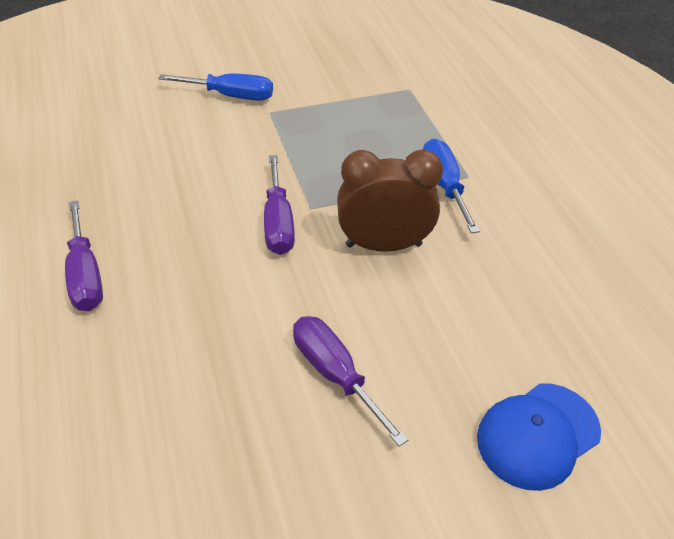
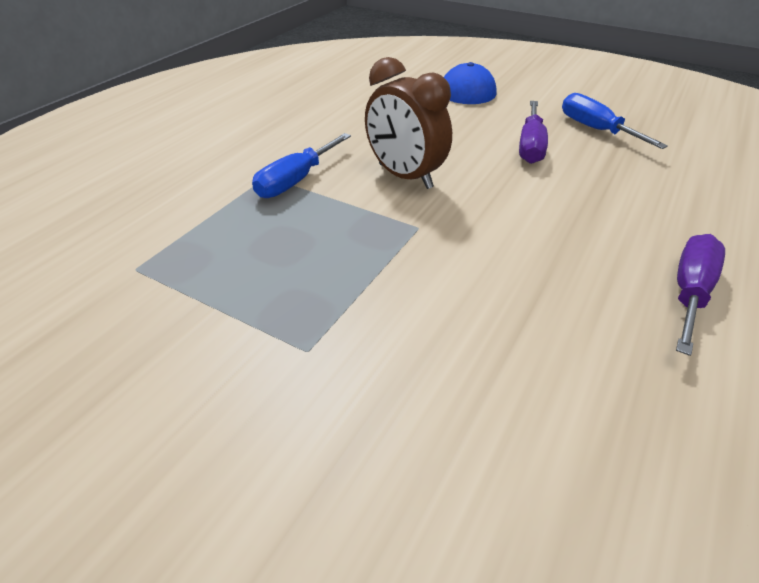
camera: 130 degrees left, 5 degrees down
blue screwdriver [158,73,273,101] -> blue screwdriver moved to [562,93,668,149]
purple screwdriver [264,155,295,255] -> none

